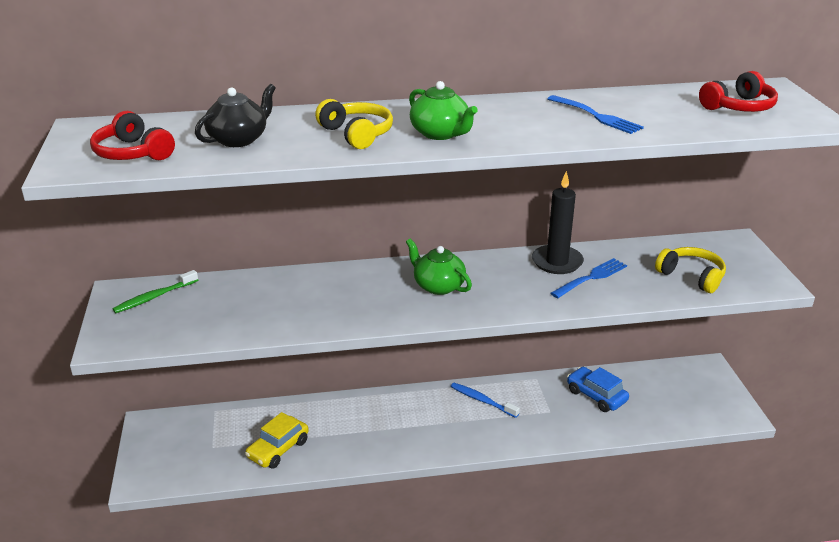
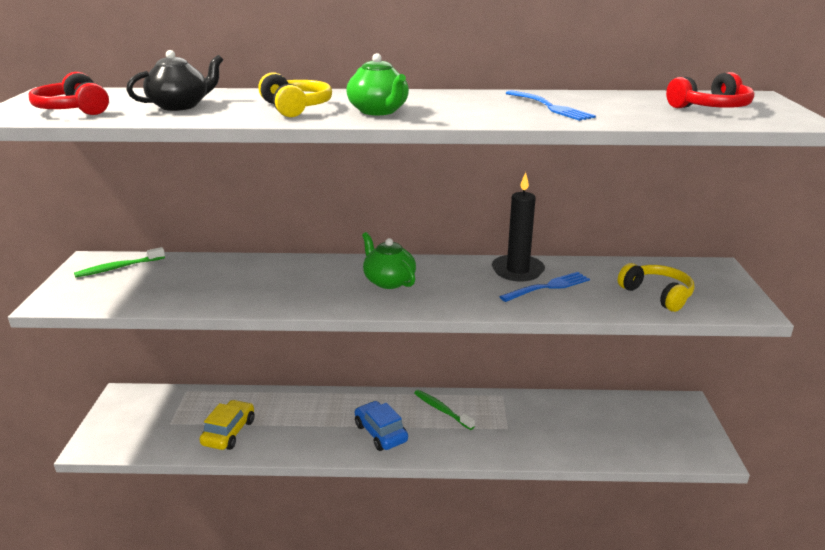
camera: 10 degrees right, 5 degrees down
yellow car [245,412,309,469] -> yellow car turned 150 degrees clockwise [199,400,255,450]
blue toothbrush [450,383,520,418] -> green toothbrush [414,390,475,430]
blue car [567,367,629,412] -> blue car moved to [355,401,408,451]

